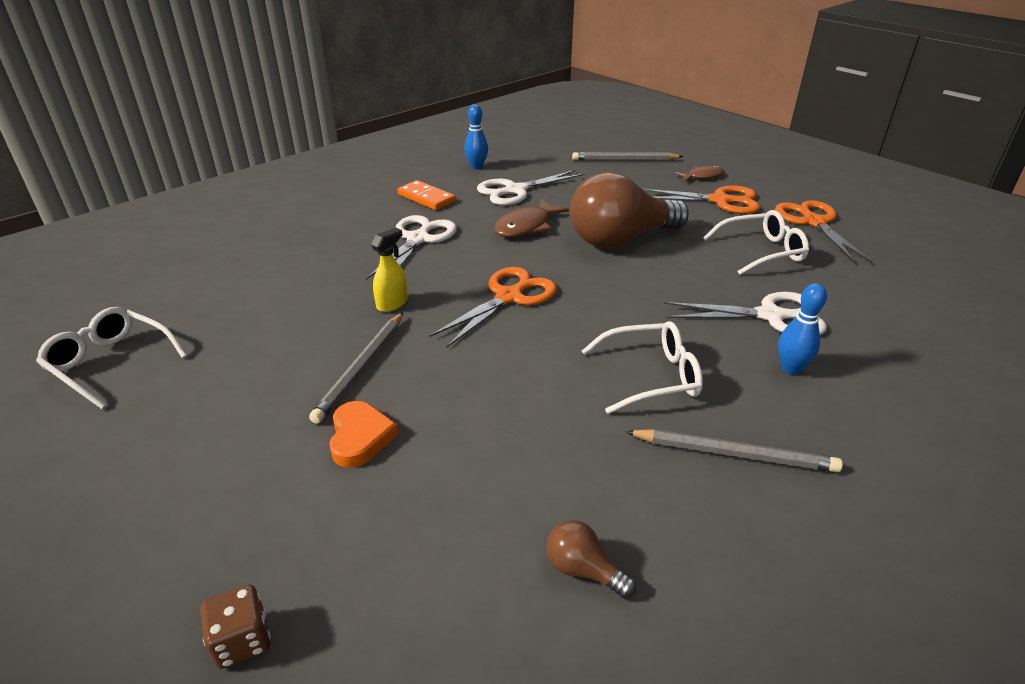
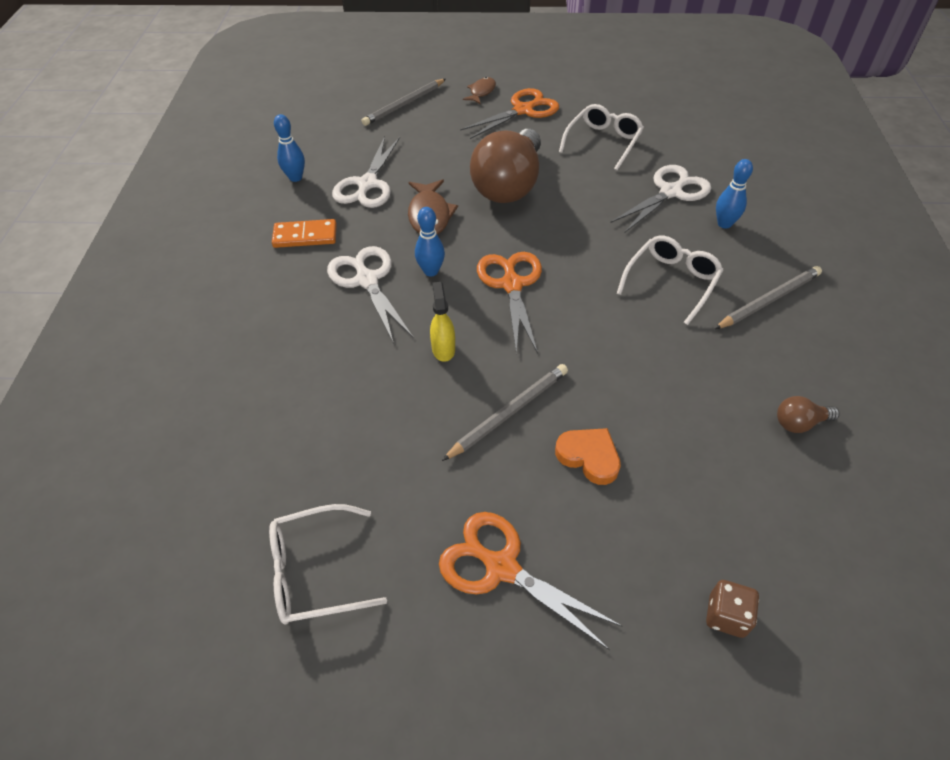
camera: 45 degrees left, 15 degrees up
grey pencil [309,312,403,424] -> grey pencil turned 105 degrees counterclockwise [442,364,568,461]
orange scissors [775,200,873,263] -> orange scissors moved to [439,512,622,650]
none -> blue bowling pin [415,207,445,277]

